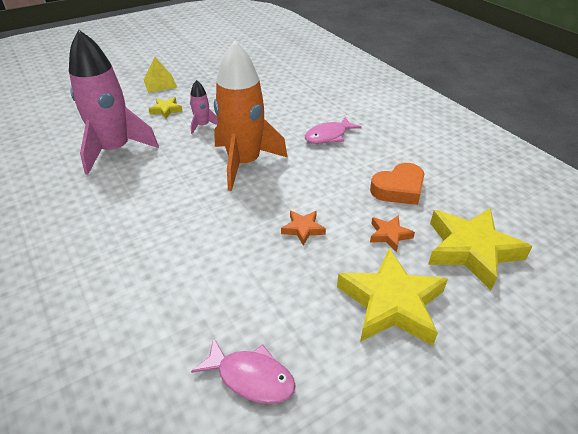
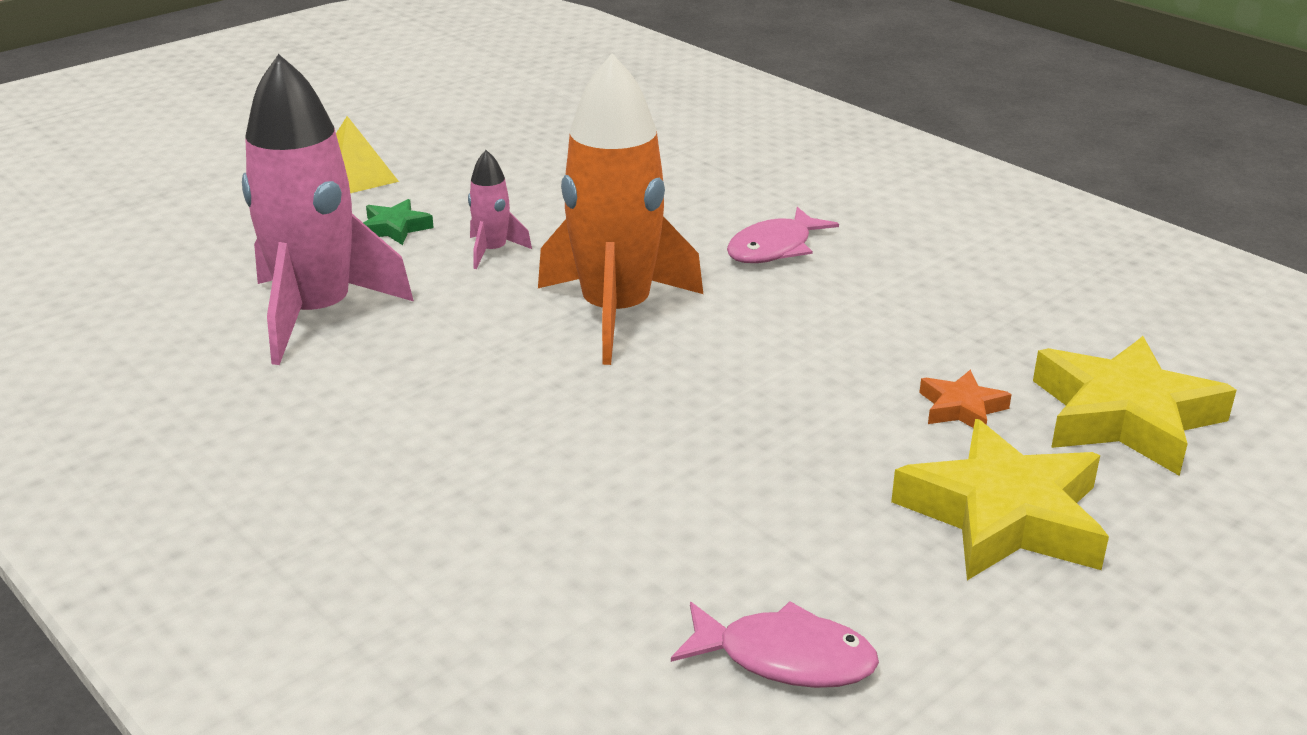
camera: 10 degrees left, 10 degrees down
yellow star [149,97,183,119] -> green star [363,199,434,245]
orange star [281,211,326,246] -> none
orange heart [370,163,424,205] -> none

